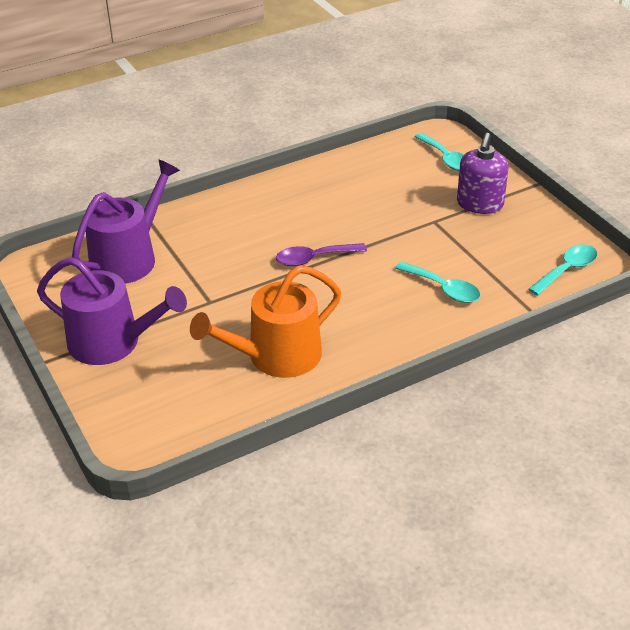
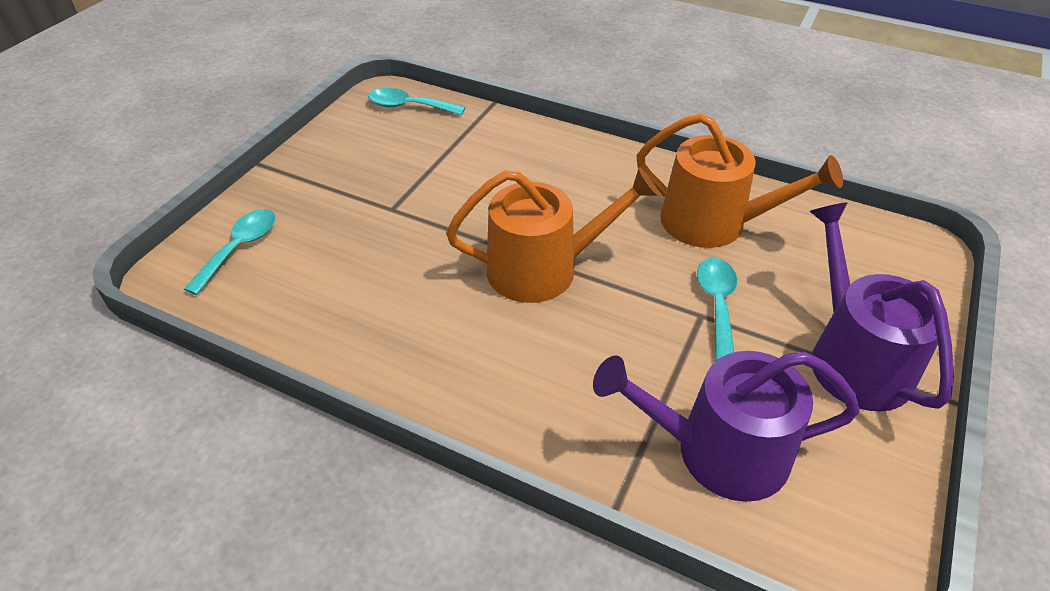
camera: 125 degrees left, 5 degrees up
purple spoon [276,243,367,266] -> orange watering can [446,167,659,303]
turquoise spoon [395,262,480,303] -> turquoise spoon moved to [697,258,737,361]
purple soap dispenser [457,133,509,214] -> none

